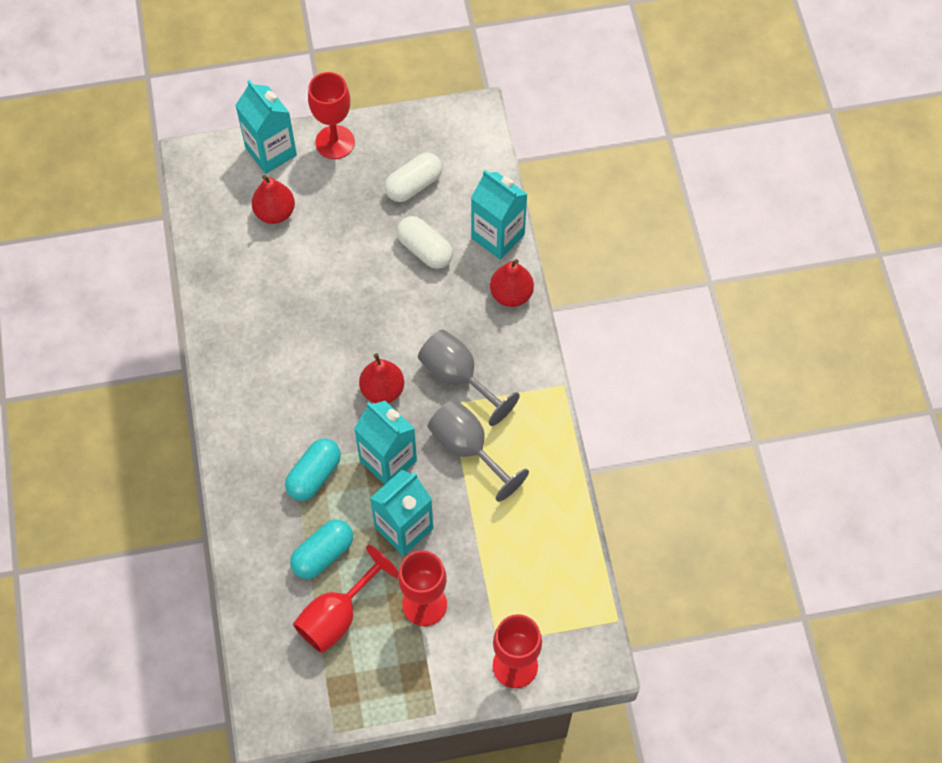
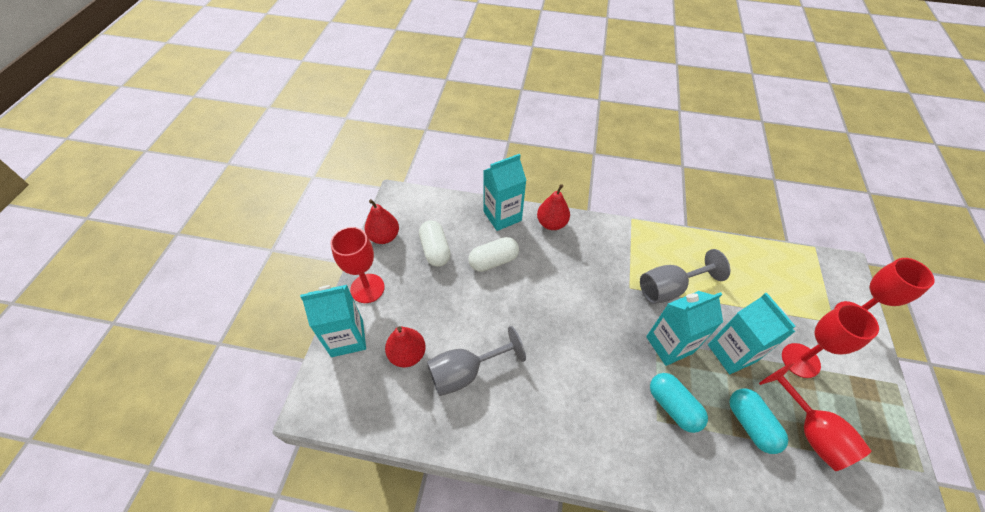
camera: 70 degrees left, 10 degrees down
red pear [359,353,404,403] -> red pear moved to [365,199,399,244]
grey goblet [418,329,520,426] -> grey goblet moved to [427,326,526,396]

